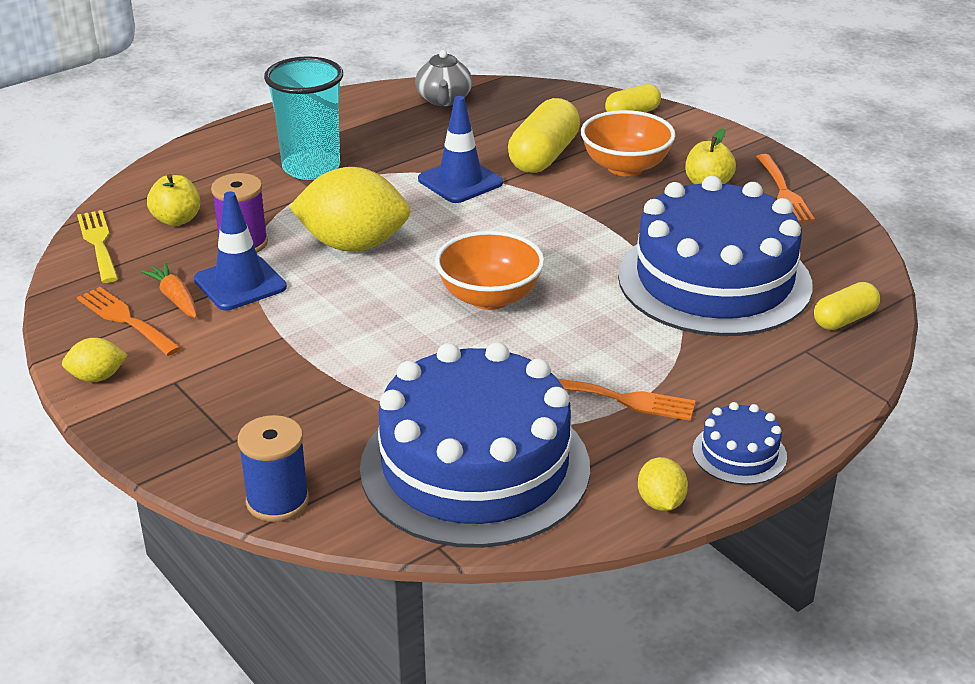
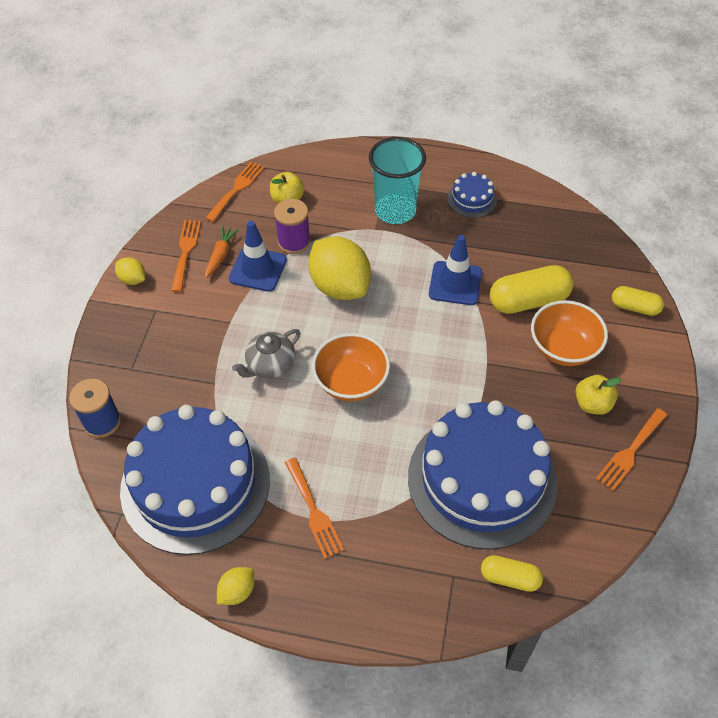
camera: 50 degrees right, 20 degrees up
yellow fork [77,210,118,283] -> orange fork [205,162,265,222]
grey teapot [415,50,472,106] -> grey teapot moved to [232,329,301,378]
blue cake [693,402,787,485] -> blue cake moved to [447,172,497,218]

